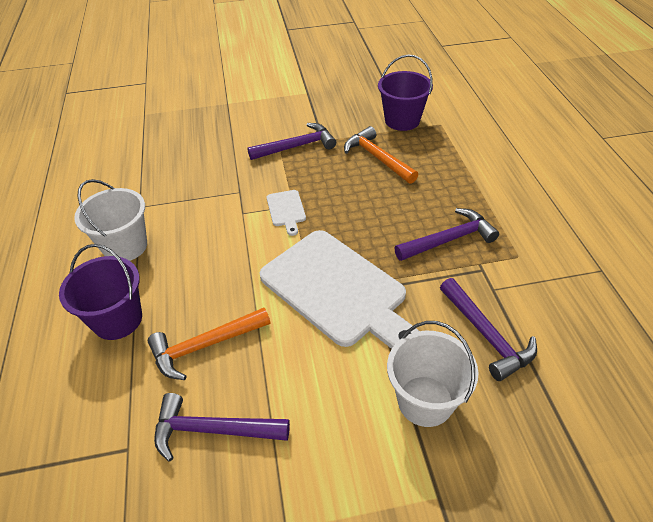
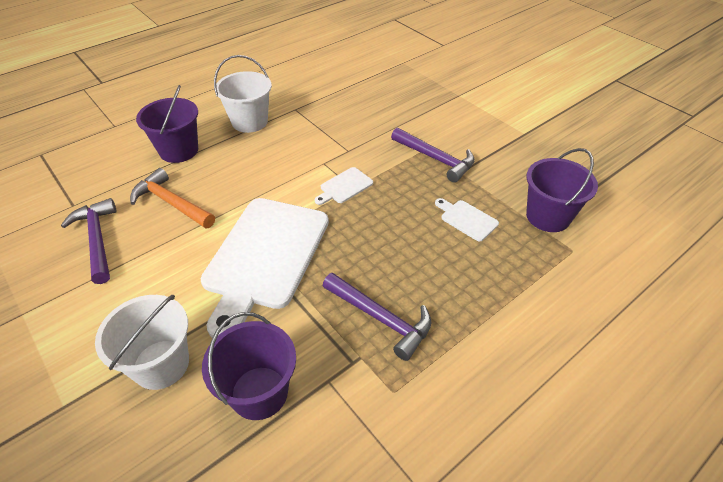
camera: 60 degrees right, 0 degrees up
orange hammer [344,126,418,184] -> white cutting board [435,198,499,241]
purple hammer [440,278,537,381] -> purple bucket [202,312,296,420]

